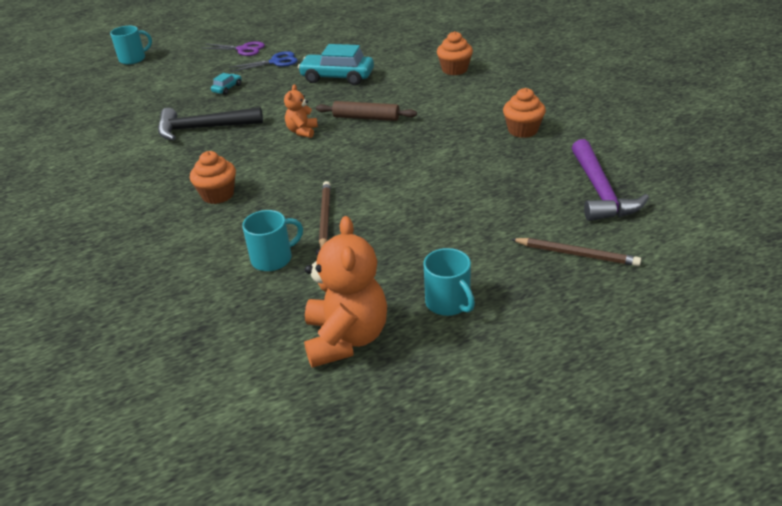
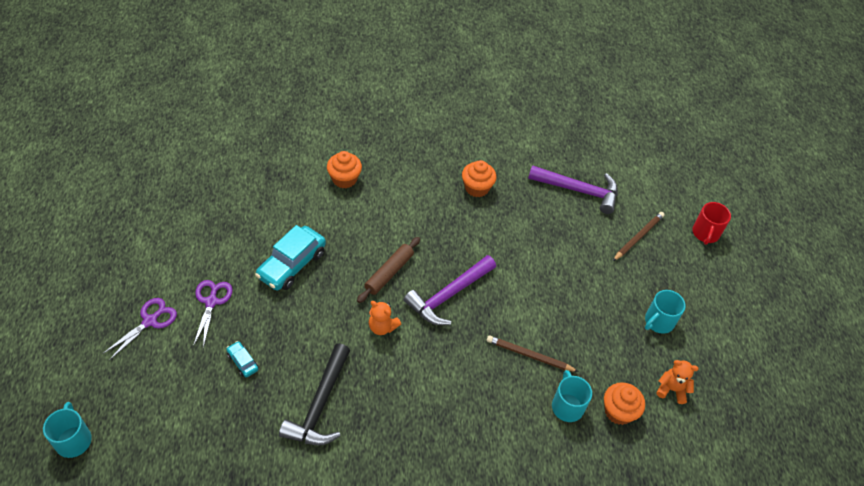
camera: 75 degrees left, 15 degrees up
orange cupcake [190,151,236,204] -> orange cupcake moved to [604,382,645,425]
blue scissors [229,51,298,72] -> purple scissors [193,280,233,348]
orange teddy bear [304,216,387,368] -> orange teddy bear [656,360,699,404], size x0.52
turquoise mug [423,248,475,316] -> turquoise mug turned 150 degrees clockwise [645,290,686,334]
none -> purple hammer [404,255,496,325]
none -> red mug [692,202,731,245]

